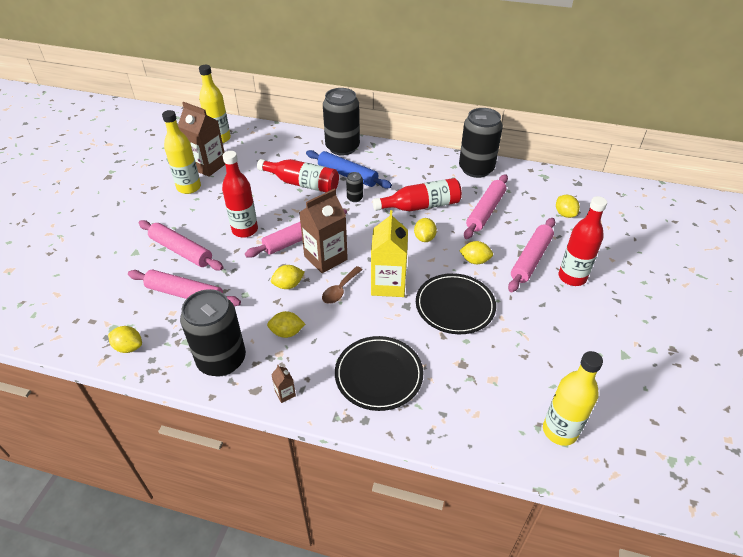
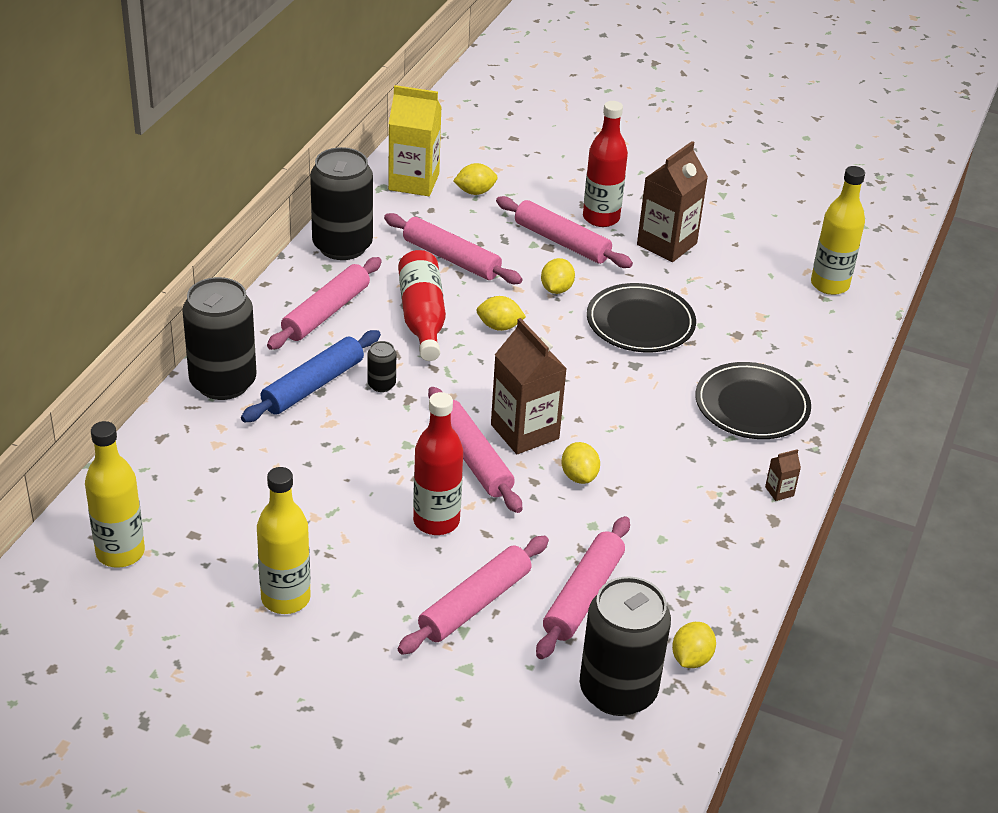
camera: 85 degrees left, 5 degrees down
brown carton [178,102,225,177] -> brown carton moved to [637,141,708,262]
black can [180,289,246,376] -> black can moved to [580,576,671,716]
red bottle [257,159,339,192] -> none
yellow lemon [267,311,305,338] -> none
brown spoon [322,266,363,304] -> none
yellow carton [371,210,408,297] -> yellow carton moved to [388,85,442,196]
none -> pink rolling pin [267,257,382,350]

